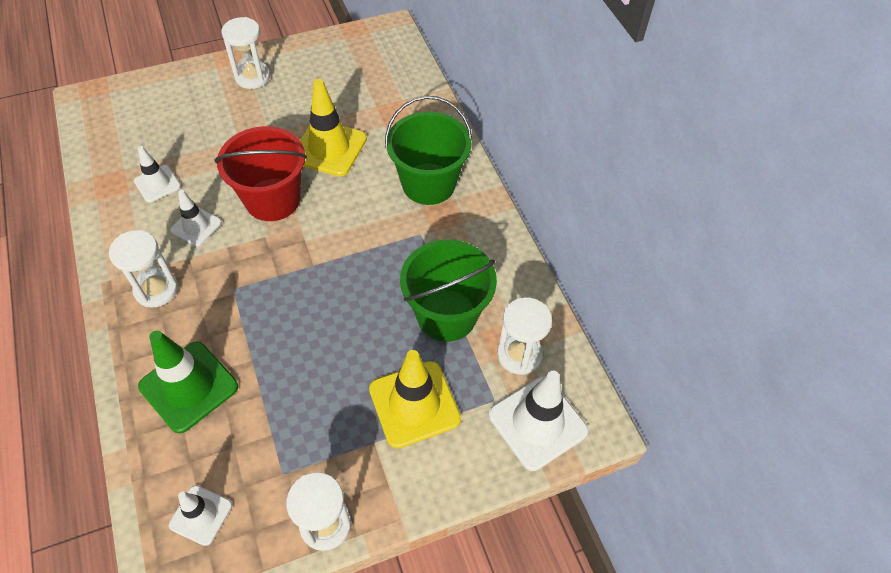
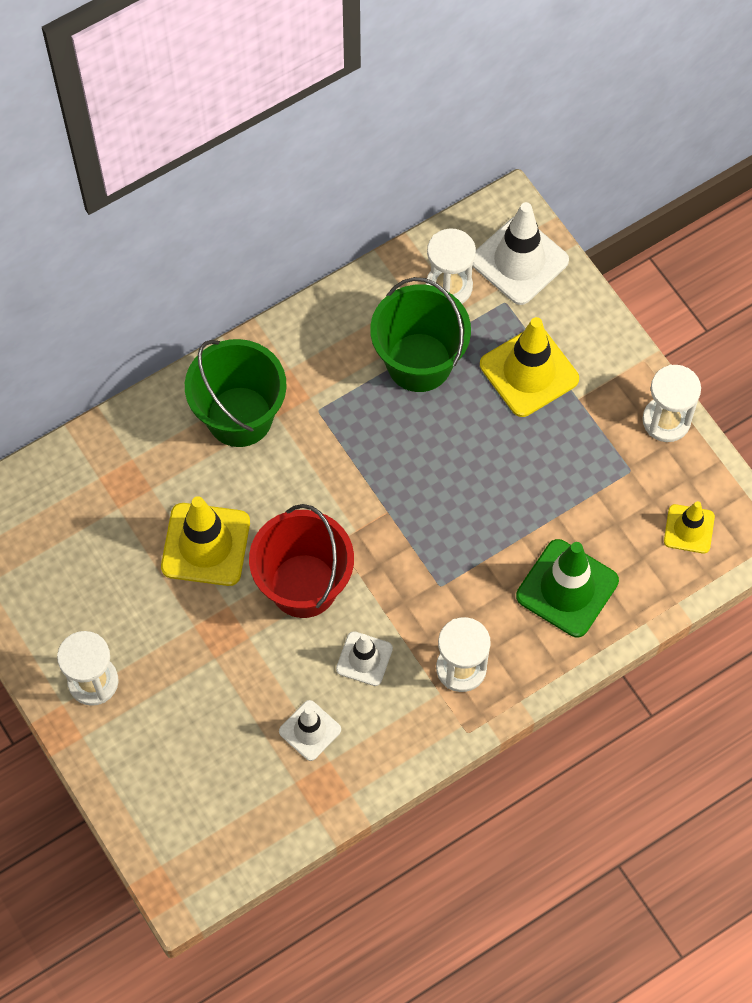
camera: 100 degrees left, 10 degrees up
white traffic cone [169,485,232,546] -> yellow traffic cone [664,501,715,554]

